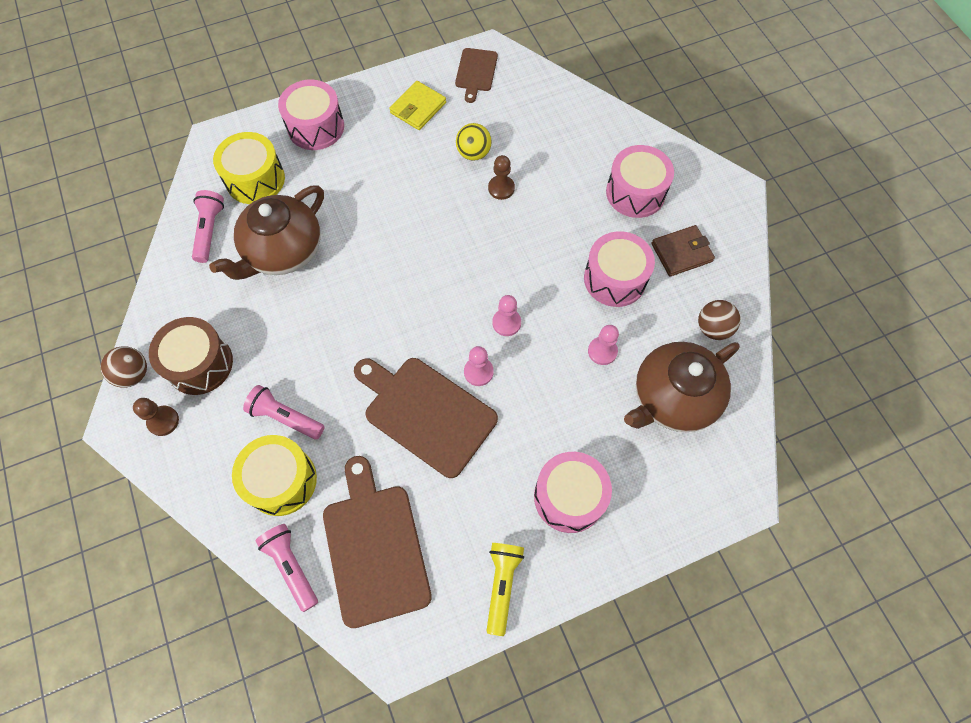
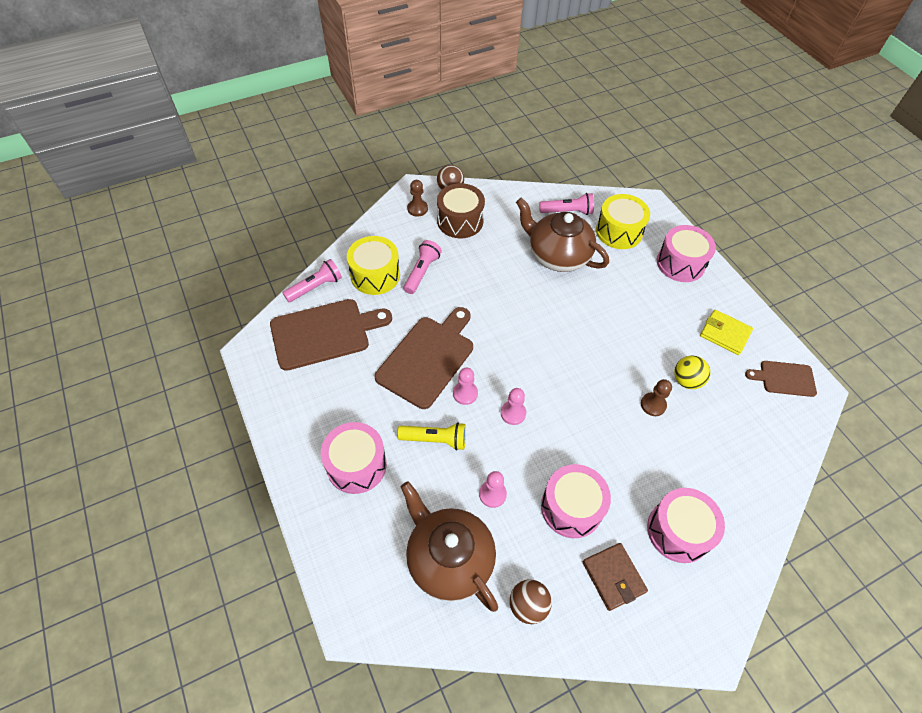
camera: 85 degrees right, 10 degrees down
yellow flashlight [486,543,524,636] -> yellow flashlight moved to [397,422,466,450]

